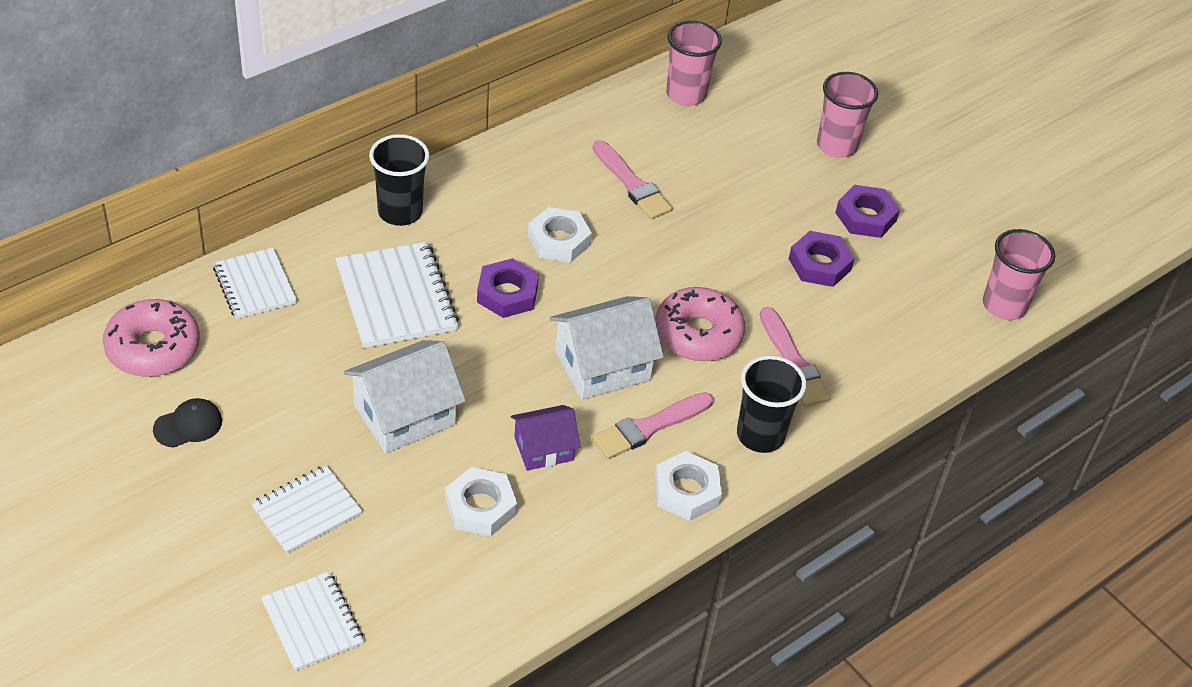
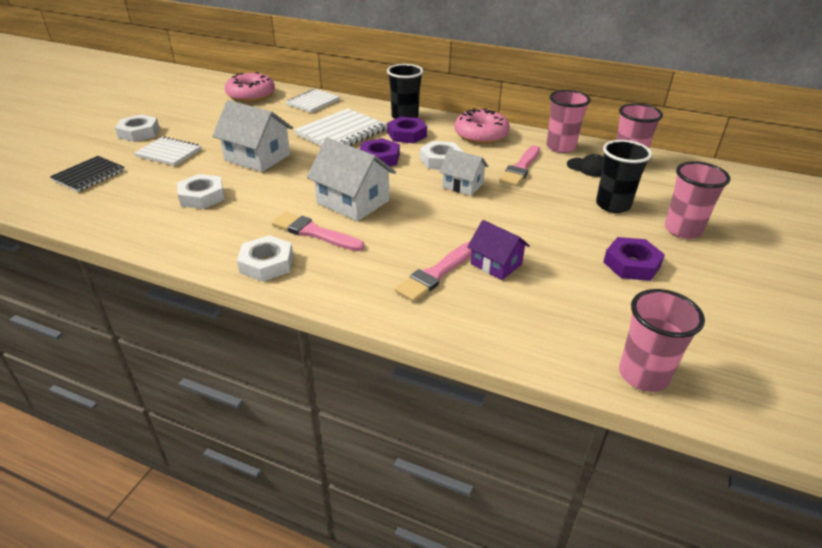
camera: 65 degrees right, 10 degrees down
black cap [153,398,222,448] -> black cap moved to [567,154,604,177]
white notebook [261,571,364,671] -> black notebook [50,156,125,192]
purple house [511,405,581,471] -> purple house moved to [467,220,530,280]
pink donut [655,287,745,361] -> pink donut moved to [454,108,510,144]
black cup [737,356,806,453] -> black cup moved to [596,140,652,213]
purple nut [789,231,855,287] -> purple nut moved to [387,117,427,143]
none -> white nut [115,114,160,142]
none -> white house [439,149,488,196]
none -> pink cup [546,90,591,153]

